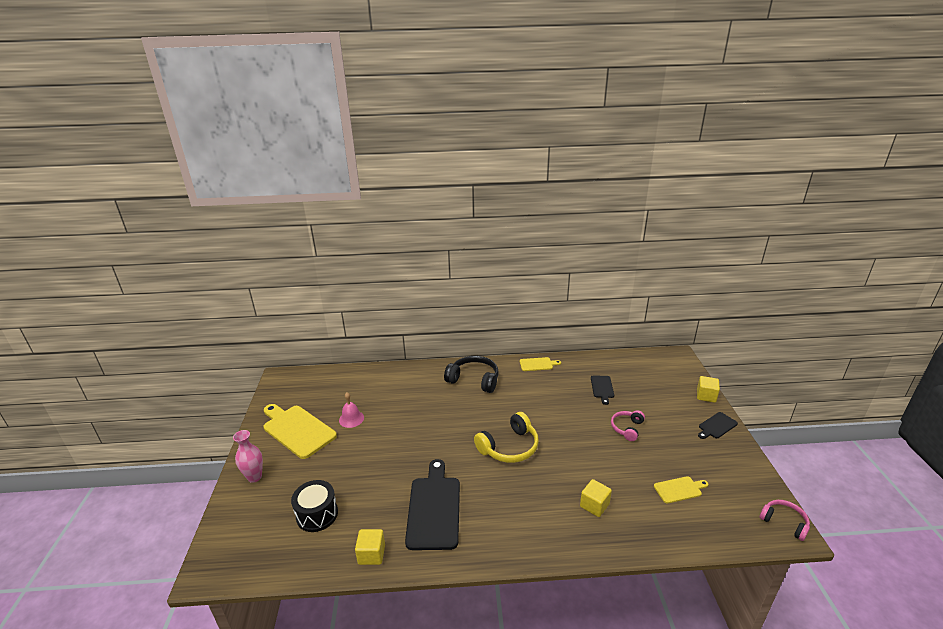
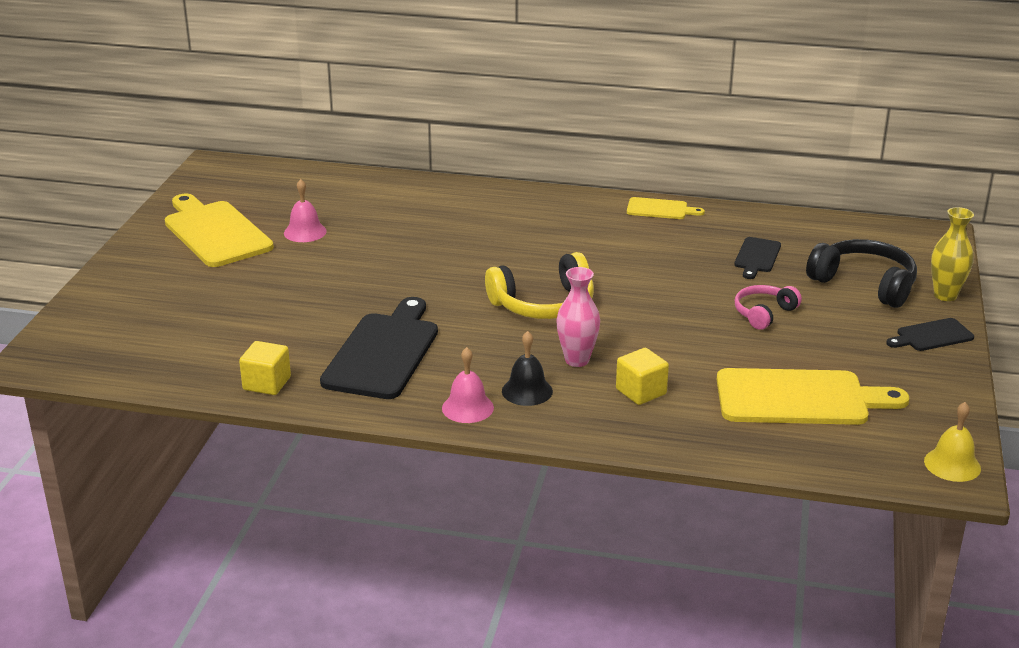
camera: 15 degrees right, 0 degrees up
pink vase [233,430,263,483] -> pink vase moved to [556,267,600,367]
black drum [291,480,338,532] -> none
black headphones [444,356,499,393] -> black headphones moved to [806,239,917,308]
yellow cutting board [654,476,708,504] -> yellow cutting board [717,368,909,425], size x1.97
yellow cube [697,376,720,403] -> yellow vase [931,207,974,301]
pink headphones [759,500,810,541] -> yellow bell [924,402,981,482]
none -> pink bell [442,347,494,423]
none -> black bell [502,331,553,406]

